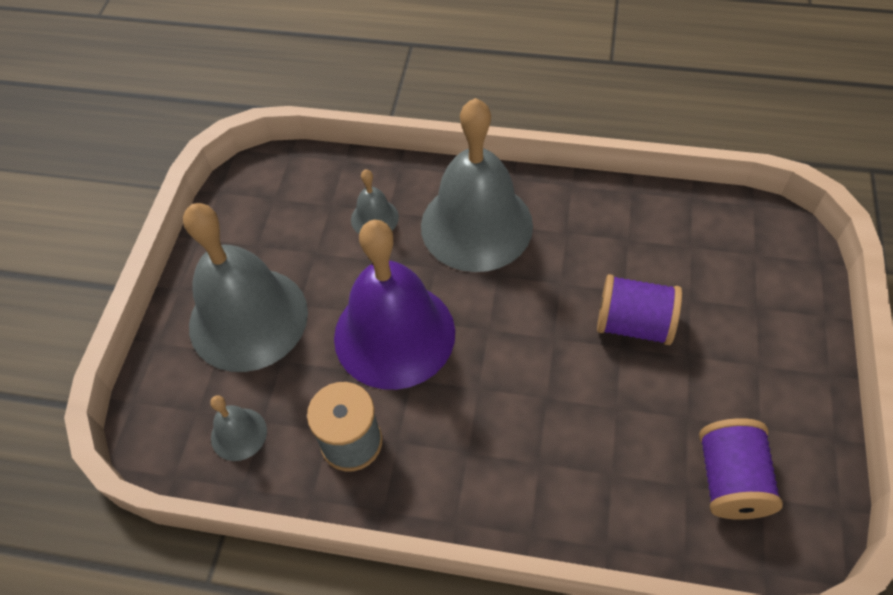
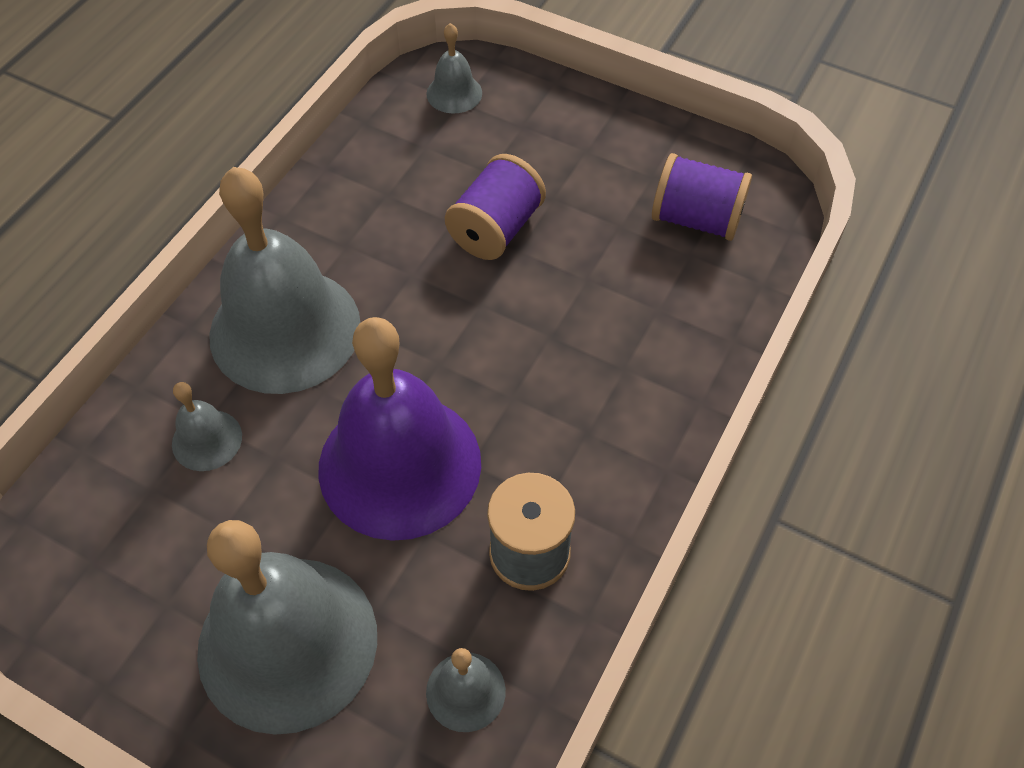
camera: 75 degrees left, 0 degrees up
none -> grey bell [426,23,482,114]

